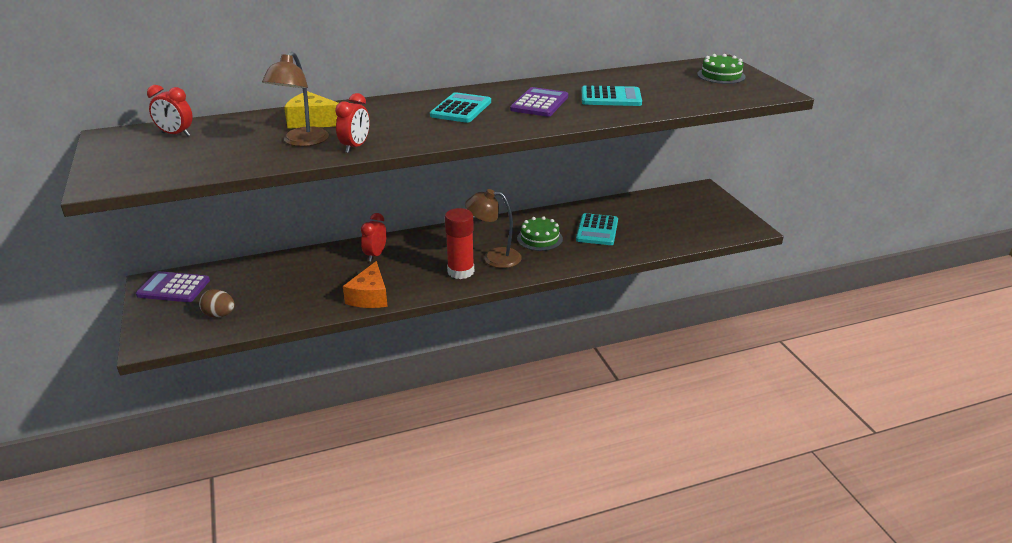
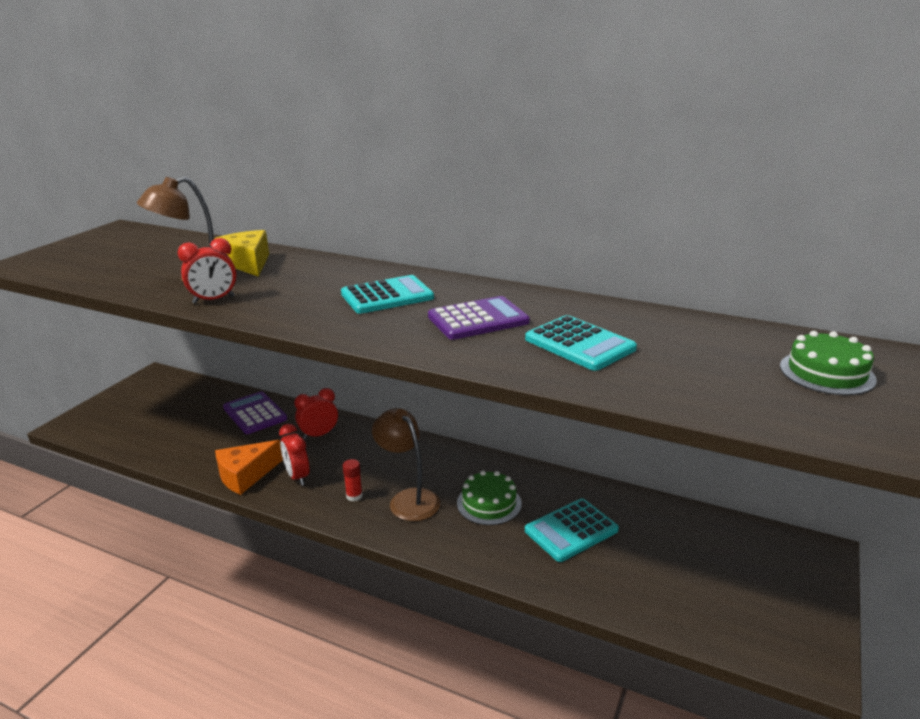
camera: 45 degrees right, 5 degrees down
purple calculator [136,271,210,302] -> purple calculator moved to [223,391,287,434]
red clock [147,85,193,136] -> red clock moved to [279,424,310,486]
brown egg [199,289,235,318] -> none
red glue stick [445,208,474,279] -> red glue stick [343,459,363,501], size x0.47

